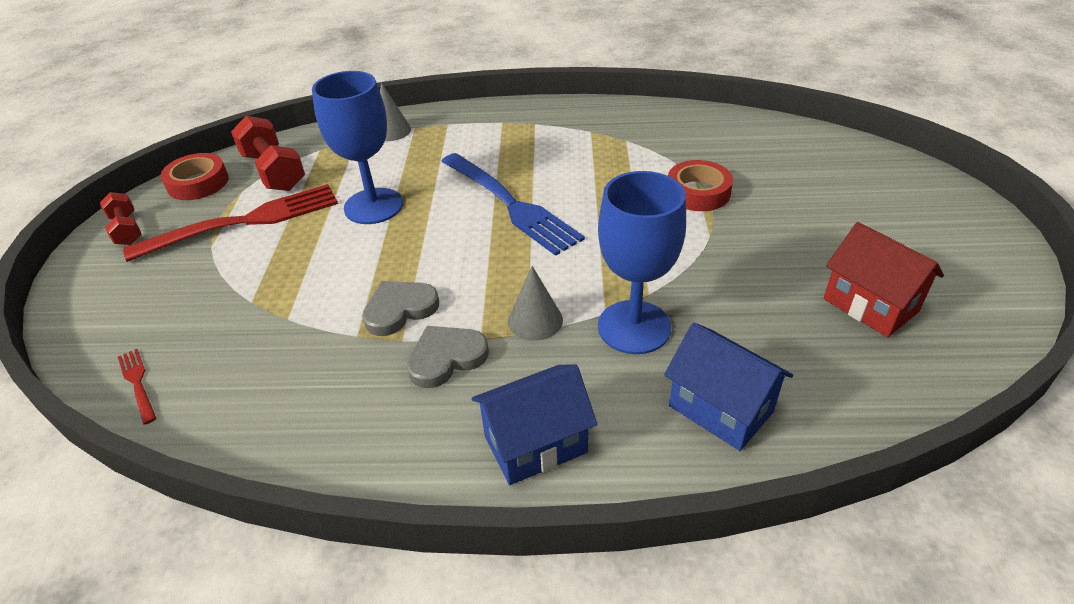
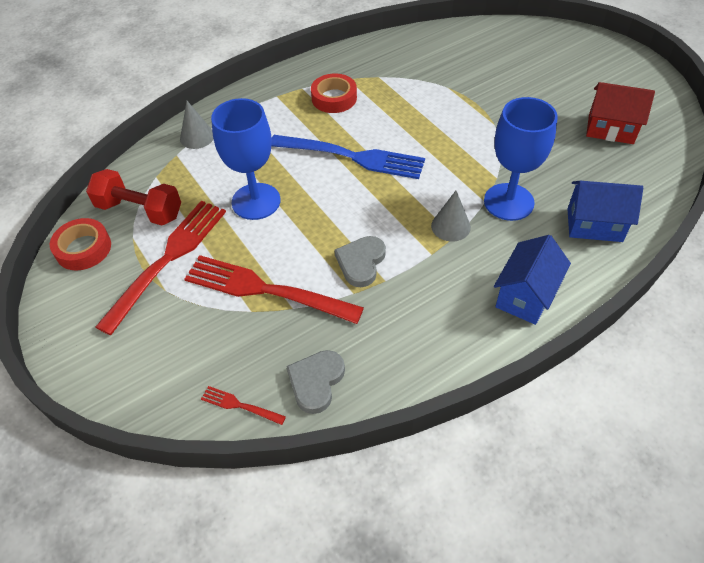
camera: 35 degrees left, 10 degrees up
red dumbbell [100,192,142,245] -> none
grey heart [406,326,489,388] -> grey heart moved to [286,350,345,414]
red tape [668,160,733,211] -> red tape moved to [311,73,357,113]
none -> red fork [185,255,364,324]

